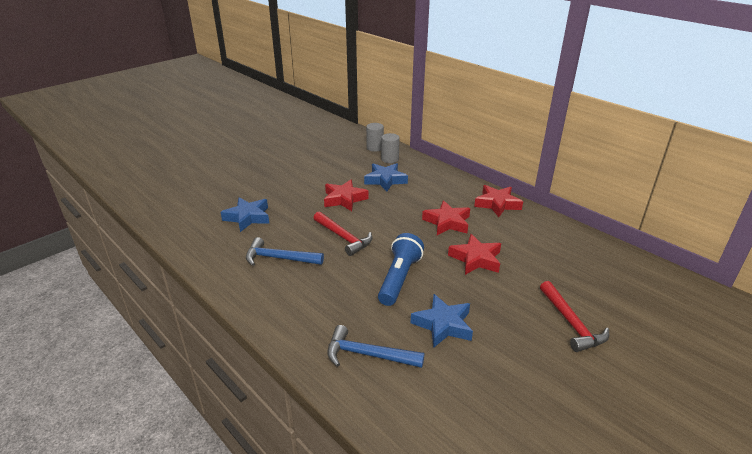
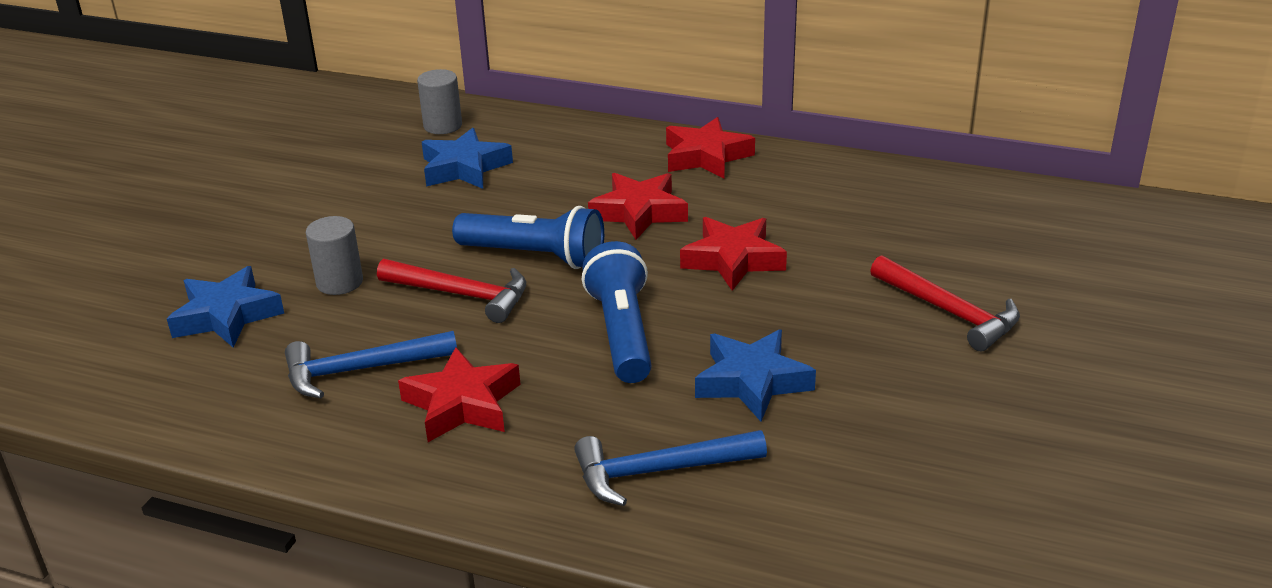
camera: 25 degrees left, 0 degrees up
red star [324,180,368,211] -> red star moved to [398,347,521,442]
grey cylinder [366,123,384,152] -> grey cylinder moved to [306,216,363,295]
none -> blue flashlight [452,206,604,269]

